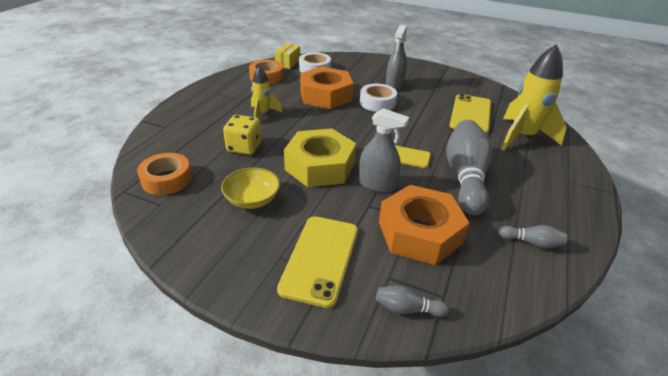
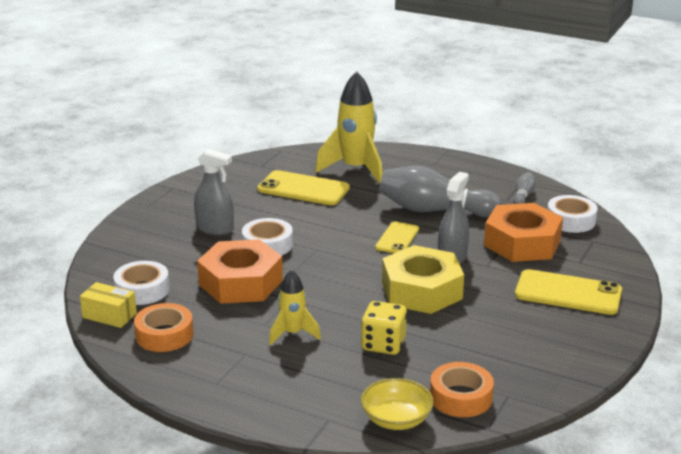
camera: 85 degrees left, 10 degrees down
yellow bowl [221,167,280,209] -> yellow bowl moved to [361,378,434,430]
grey bowling pin [376,285,449,317] -> none
none -> white tape [548,195,597,233]

